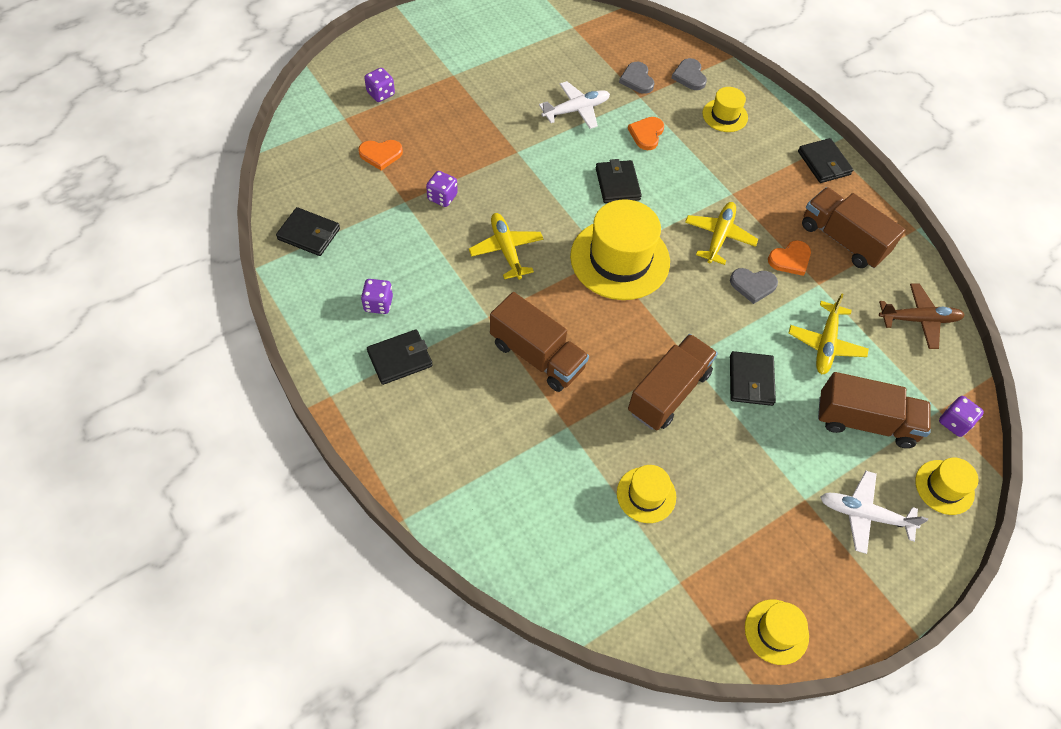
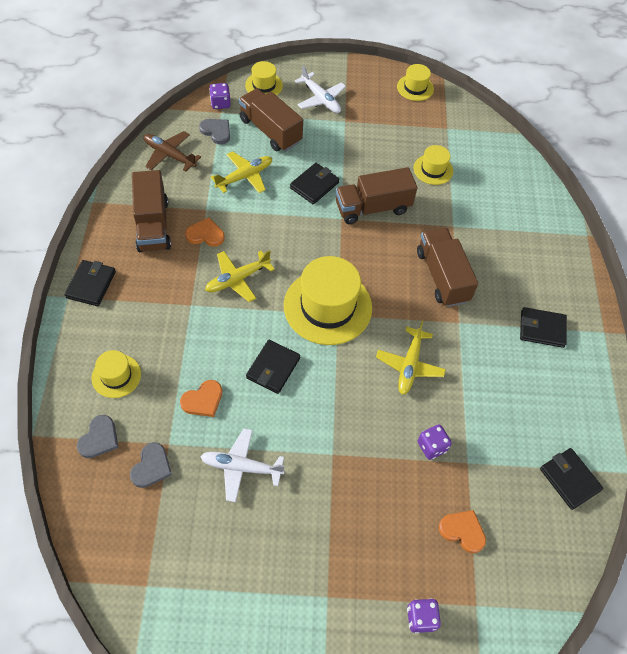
camera: 145 degrees left, 0 degrees up
purple dice [361,279,393,314] -> none
grey heart [730,268,778,304] -> grey heart moved to [199,119,230,145]

